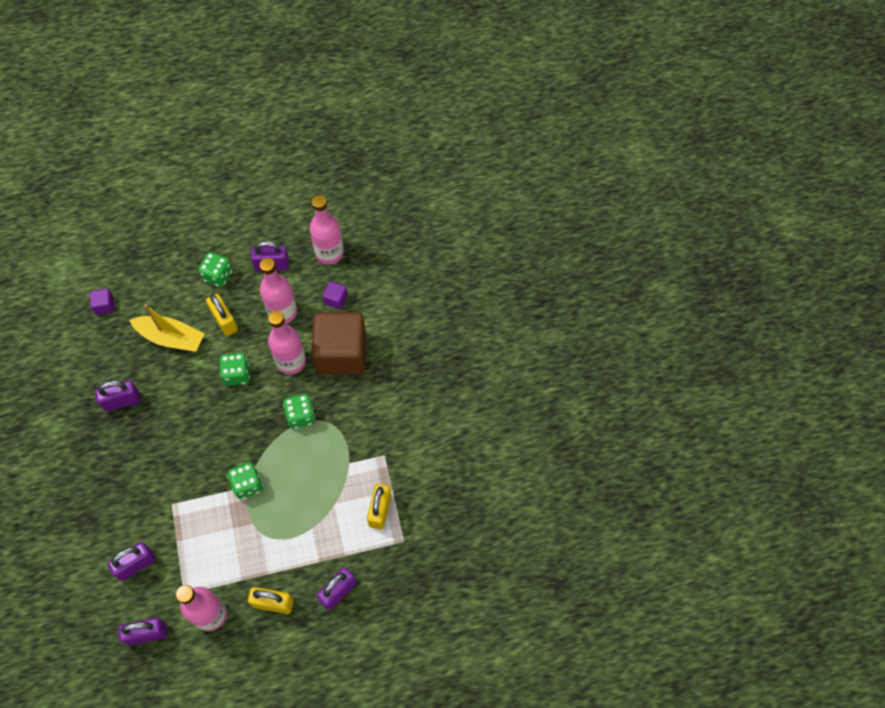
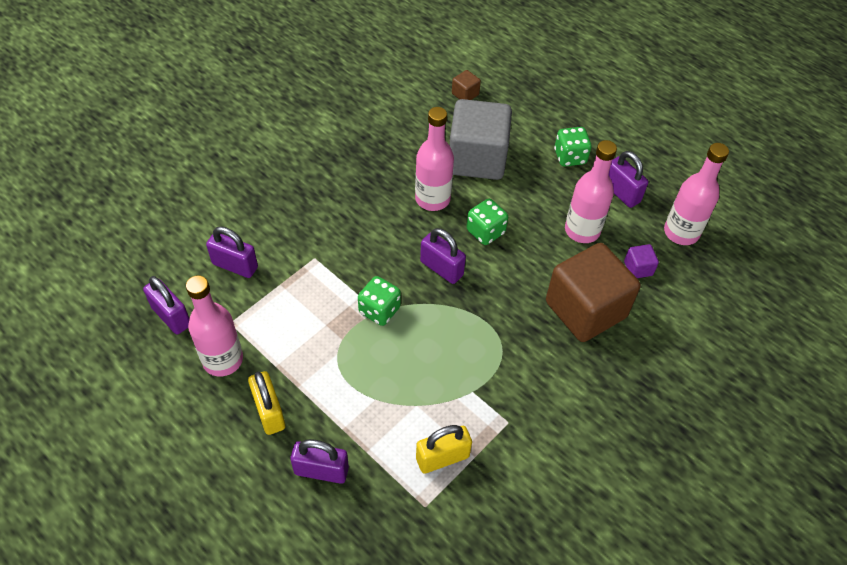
camera: 55 degrees right, 10 degrees down
purple cube [90,288,114,315] -> brown cube [452,70,481,100]
purple padlock [95,380,141,412] -> purple padlock moved to [420,228,466,284]
yellow boat [129,304,204,352] -> grey cube [449,99,512,180]
yellow padlock [206,294,238,336] -> none
pink bottle [268,311,306,374] -> pink bottle moved to [415,107,454,211]
green dice [283,394,315,429] -> none

